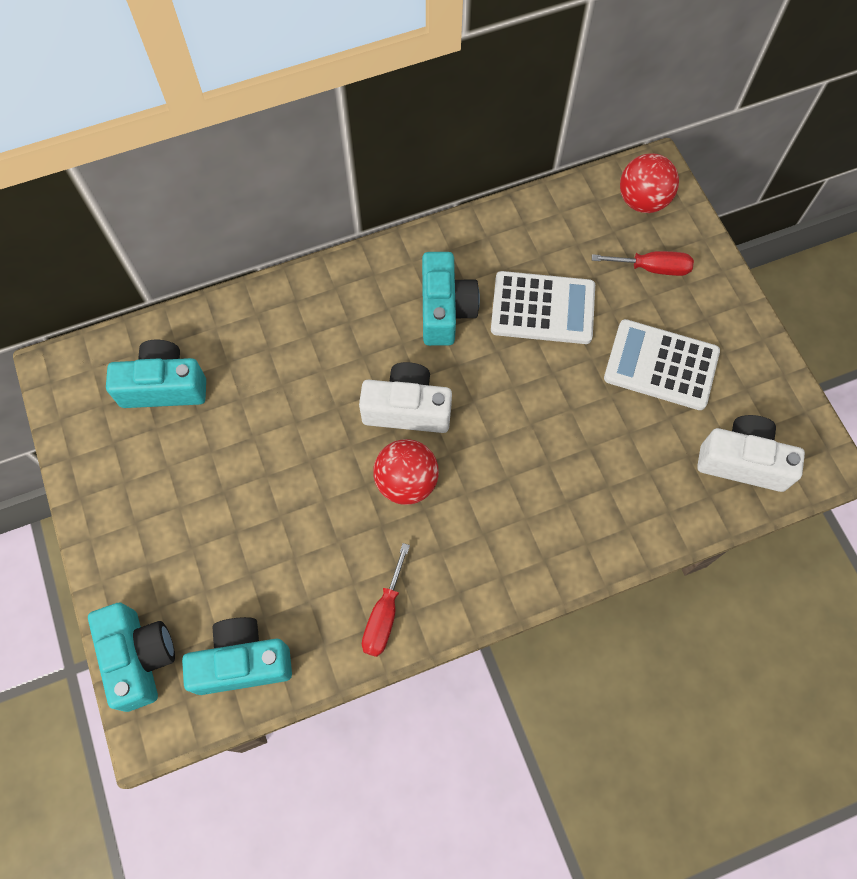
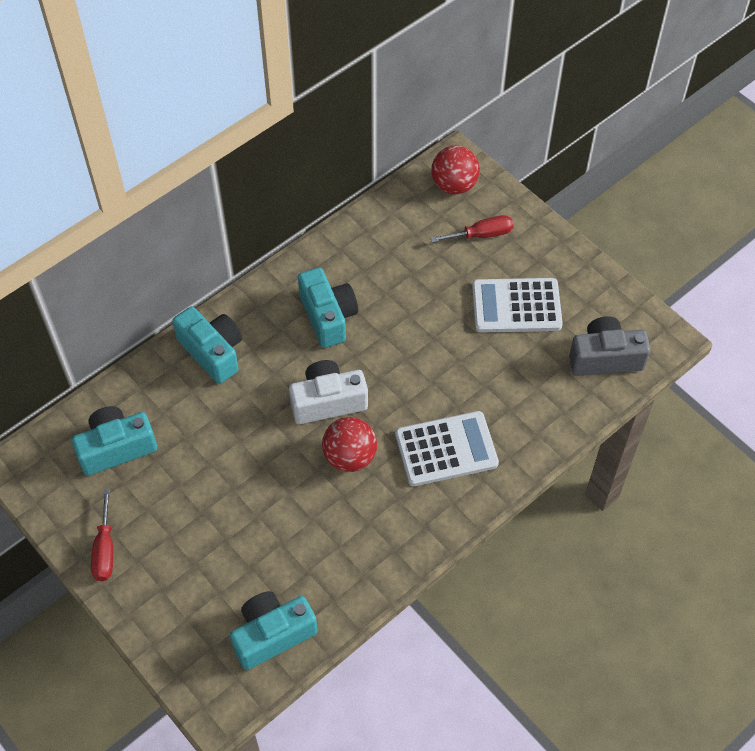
camera: 20 degrees left, 10 degrees down
turquoise camera [88,602,175,712] -> turquoise camera moved to [172,307,242,384]
red screwdriver [362,543,410,657] -> red screwdriver moved to [91,490,113,581]
white calculator [491,271,595,344] -> white calculator moved to [395,411,499,486]
white camera [697,415,805,492] -> grey camera [569,317,651,376]

